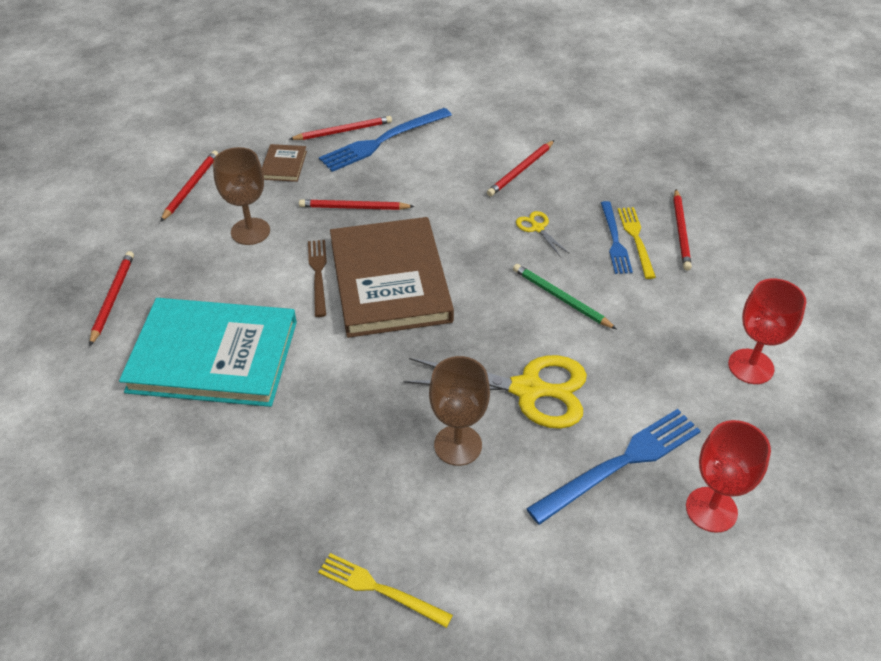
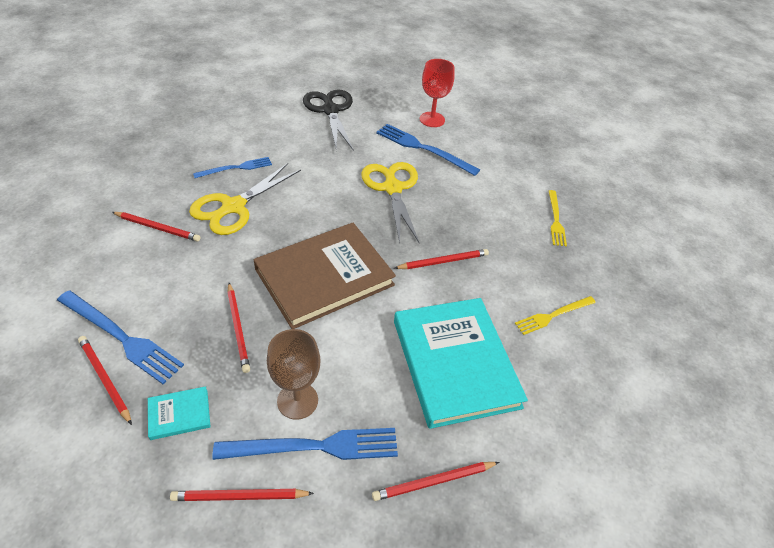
camera: 115 degrees left, 0 degrees up
brown book [262,144,307,182] -> turquoise book [148,386,211,440]
brown fork [308,240,327,317] -> none
brown goblet [429,356,490,466] -> none
green pencil [513,264,616,329] -> none
yellow scissors [516,211,570,256] -> yellow scissors [189,163,301,235], size x2.25
yellow fork [618,207,656,279] -> yellow fork moved to [515,296,596,335]
red pencil [673,189,692,270] -> red pencil moved to [395,249,489,269]
red goblet [728,278,806,384] -> black scissors [303,89,354,151]
none -> blue fork [212,428,398,460]

